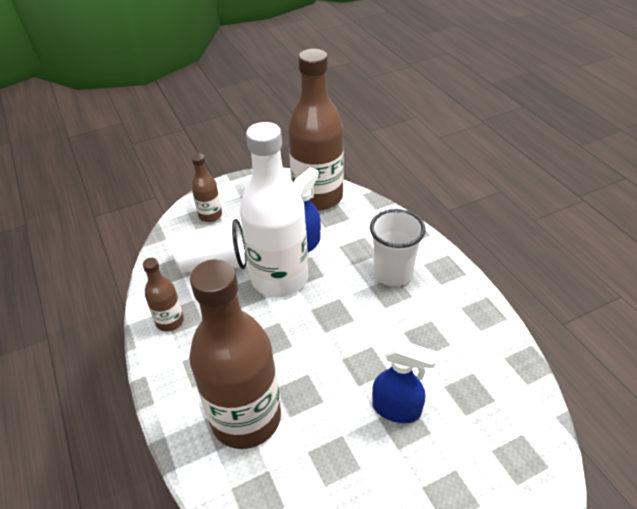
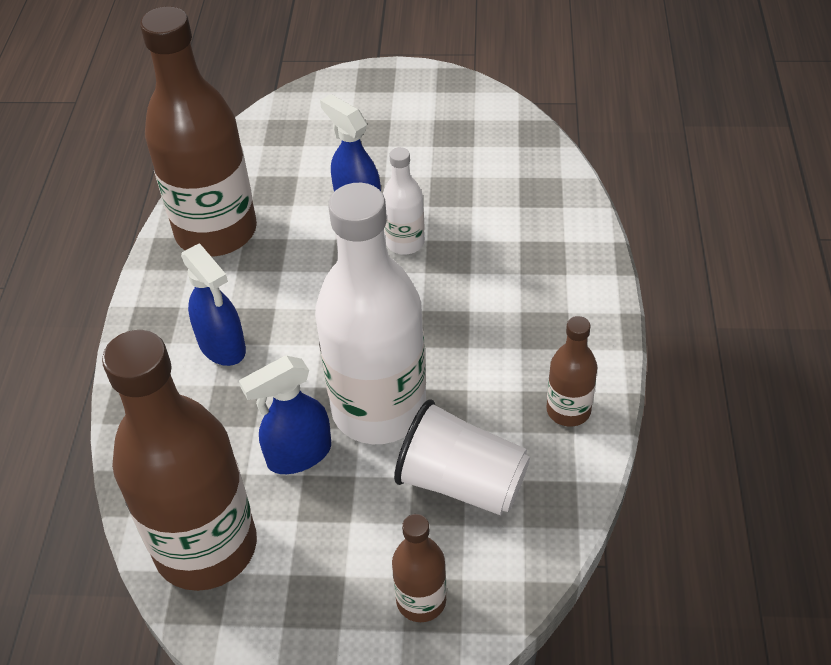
camera: 150 degrees left, 5 degrees up
brown bottle [189,259,281,449] -> brown bottle moved to [140,6,257,257]
white cup [370,209,425,286] -> blue spray bottle [181,243,246,366]
none -> white bottle [383,147,425,255]

